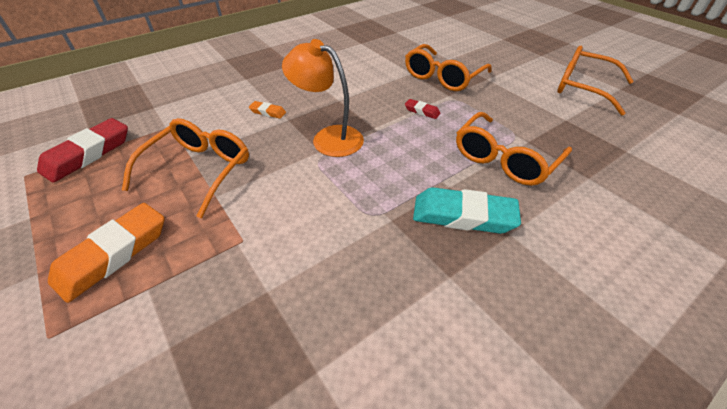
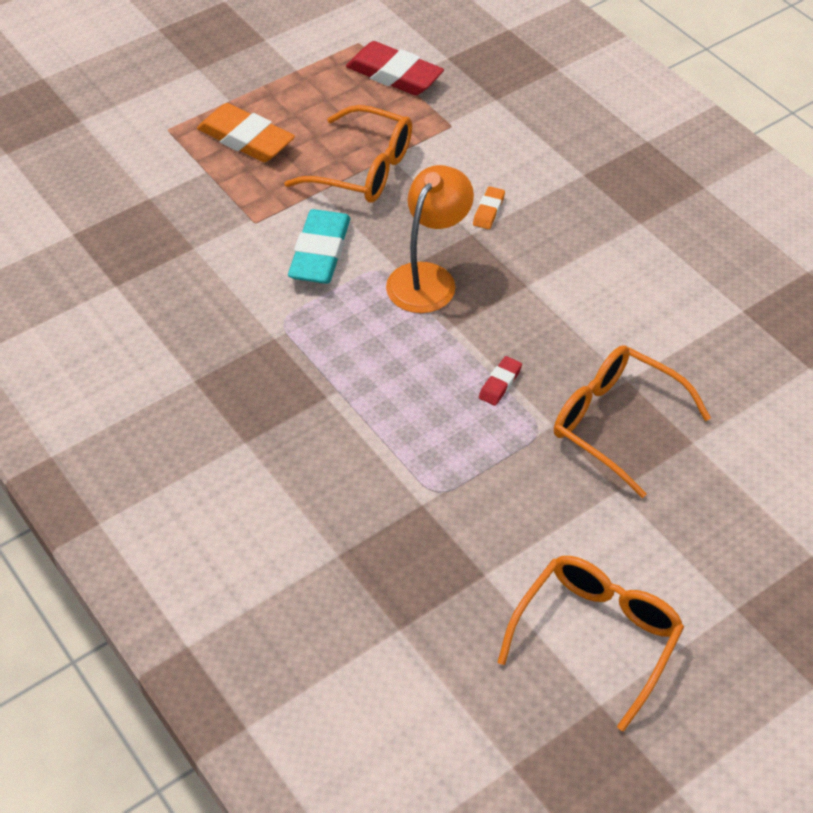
camera: 90 degrees right, 5 degrees up
turquoise eraser [413,187,521,234] -> turquoise eraser moved to [288,209,350,284]
orange glasses [456,112,572,186] -> none

